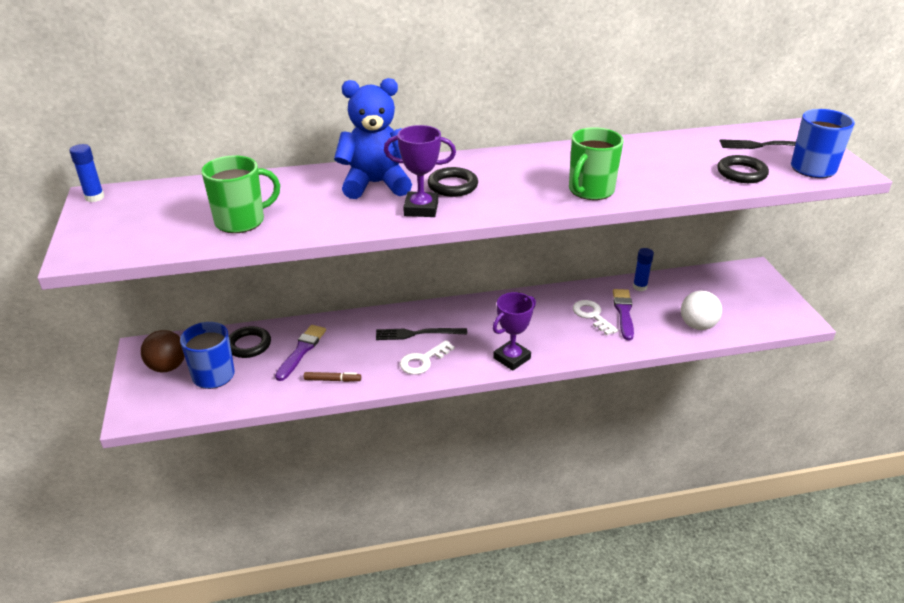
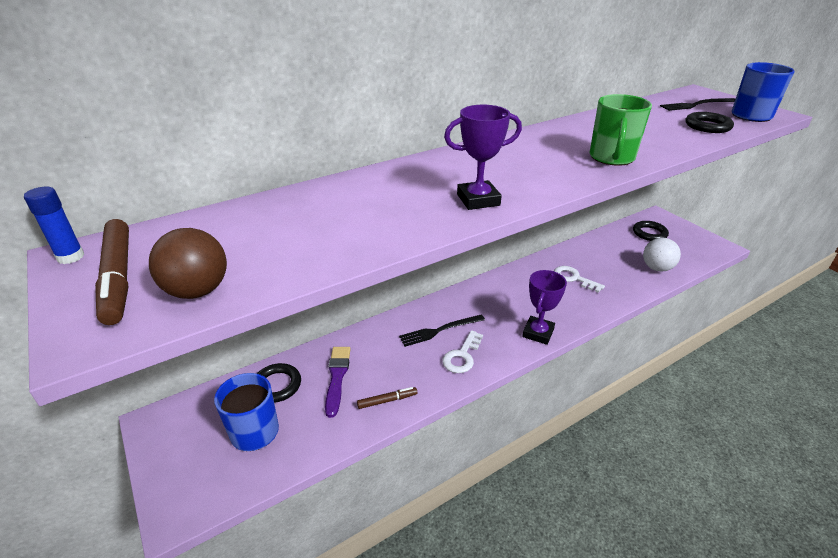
camera: 20 degrees left, 0 degrees up
brown ball [141,330,185,372] -> brown ball moved to [149,228,227,299]
green mug [201,155,280,233] -> none
blue teddy bear [334,78,412,199] -> none
black ring [428,167,478,197] -> black ring moved to [633,221,669,241]
purple brush [613,289,634,340] -> none
blue glue stick [633,248,654,291] -> none
none -> brown marker [95,219,129,325]

